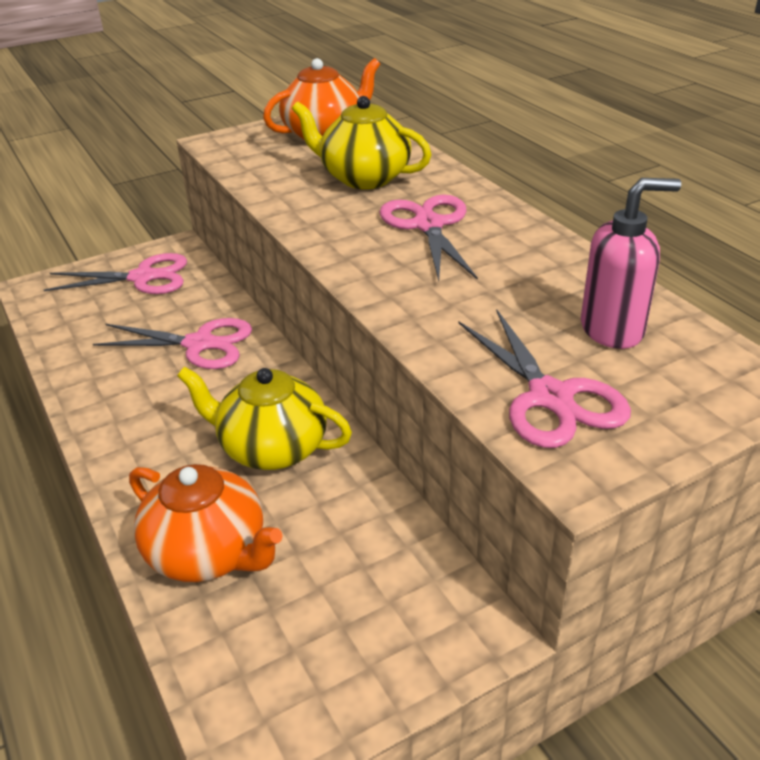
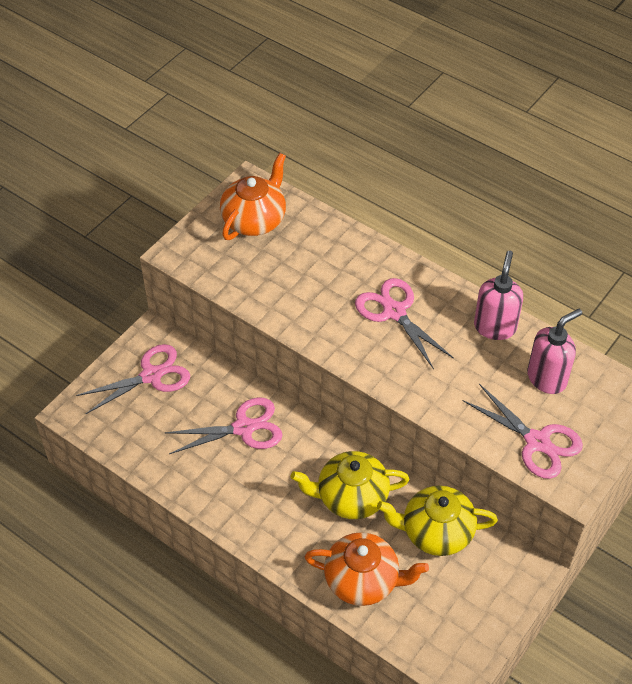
camera: 25 degrees left, 15 degrees up
yellow teapot [292,96,432,189] -> yellow teapot moved to [377,486,498,556]
none -> pink soap dispenser [474,251,523,340]

